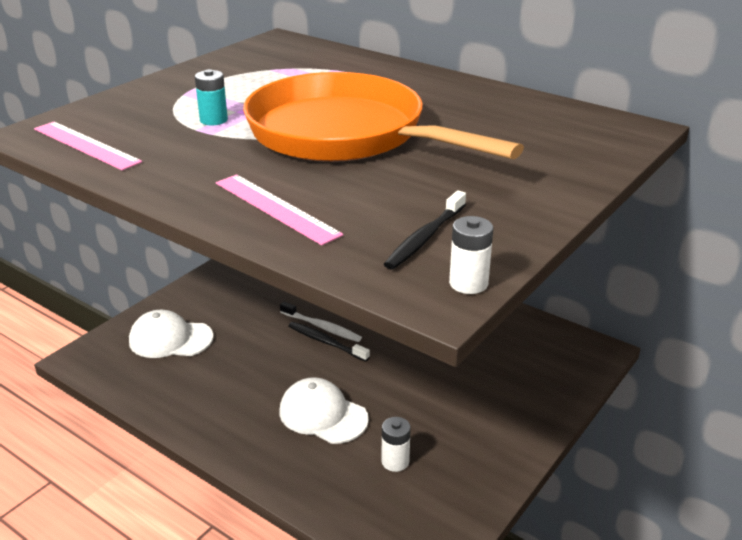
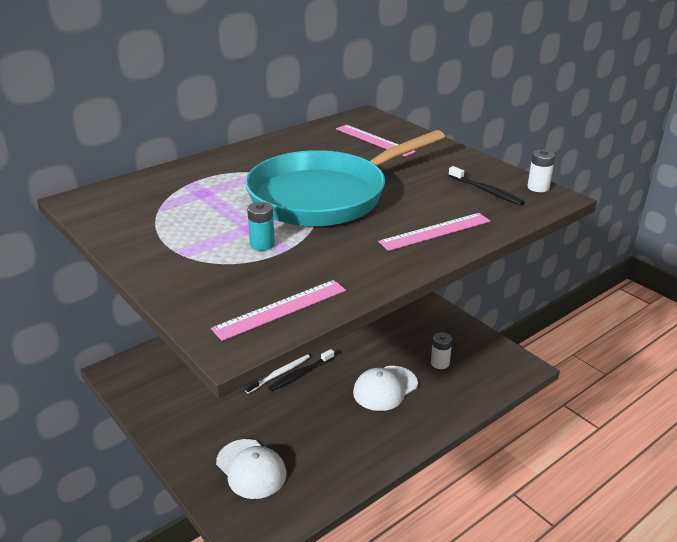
camera: 75 degrees left, 0 degrees up
white cap [129,310,214,358] -> white cap turned 60 degrees counterclockwise [216,439,286,499]
orange pan [243,72,524,162] -> turquoise pan [245,130,445,227]
none -> pink ruler [336,125,416,157]

